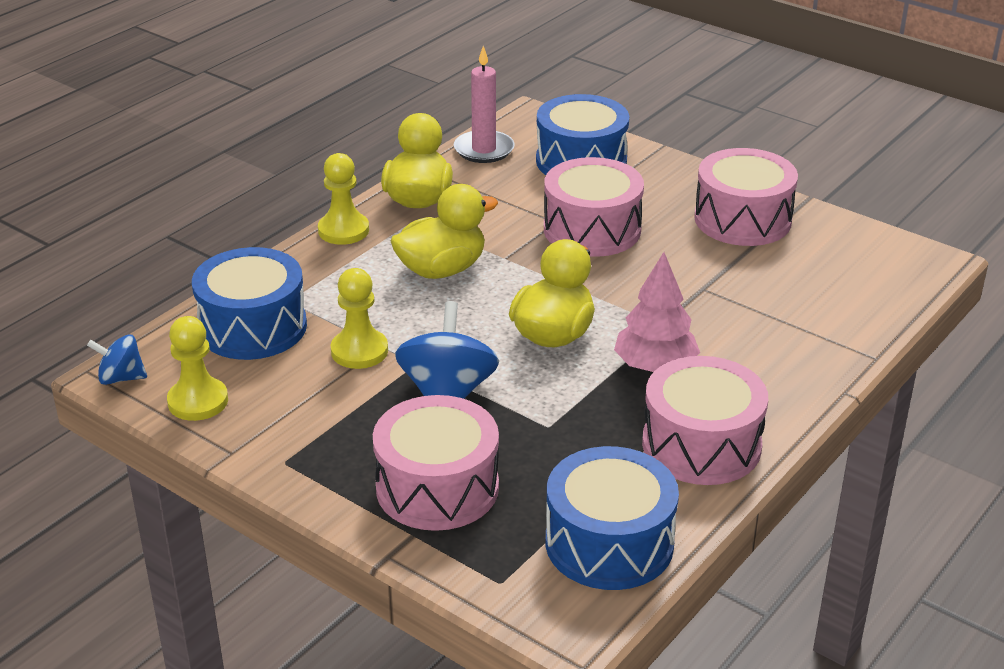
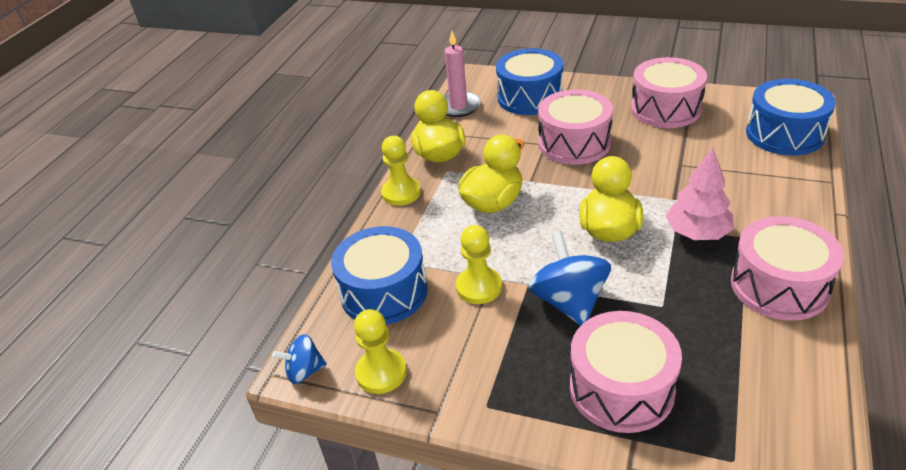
camera: 15 degrees left, 5 degrees up
blue drum [546,446,679,590] -> blue drum moved to [746,79,836,156]

